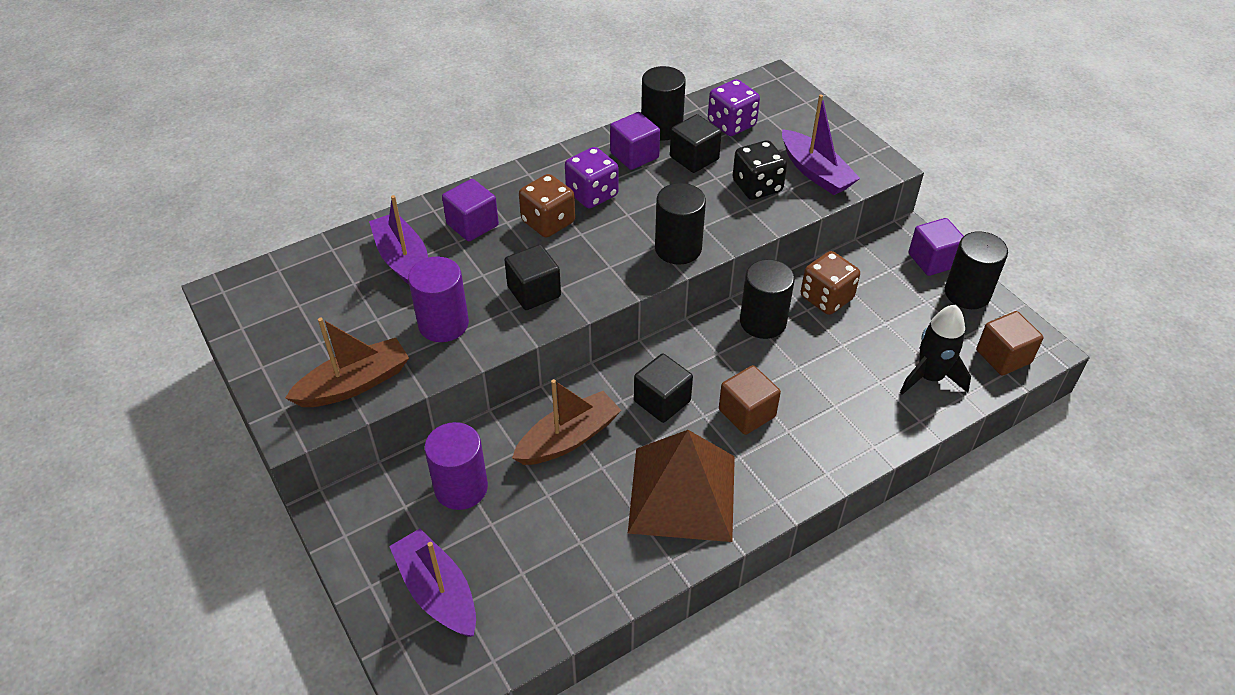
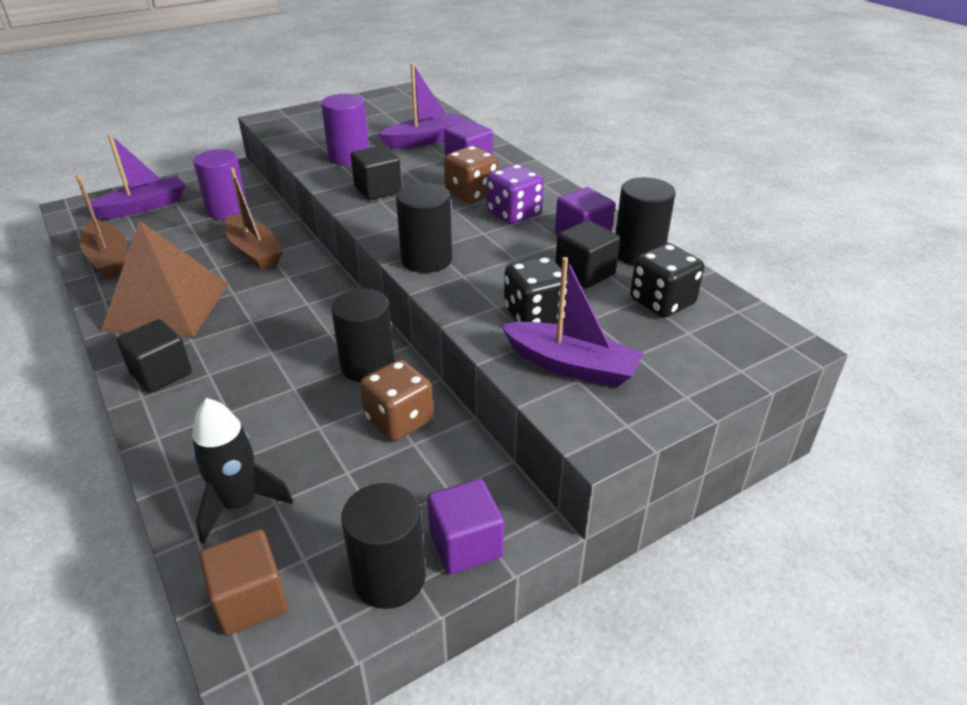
camera: 90 degrees right, 10 degrees down
brown boat [285,317,409,407] -> brown boat moved to [76,174,127,279]
black cube [634,354,693,423] -> black cube moved to [117,319,192,393]
purple dice [708,79,760,136] -> black dice [630,243,704,317]
brown cube [719,365,781,435] -> none
purple boat [782,94,860,195] -> purple boat turned 120 degrees counterclockwise [500,257,644,388]

